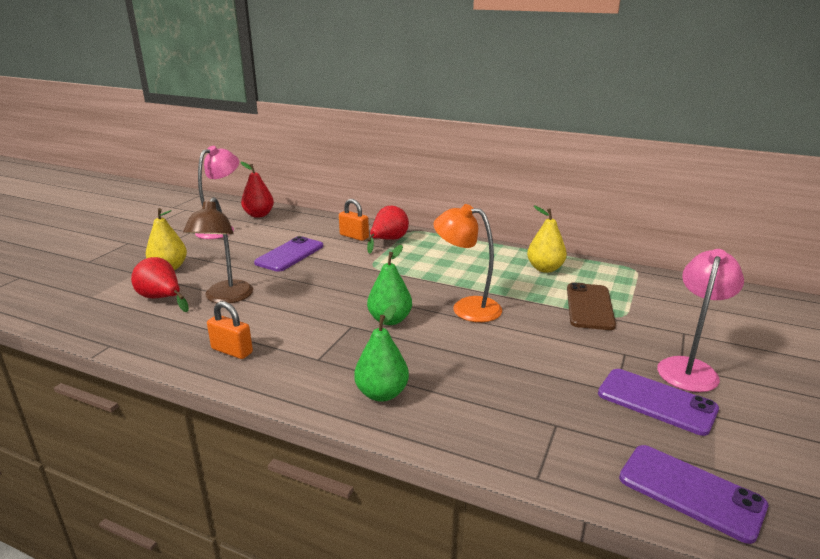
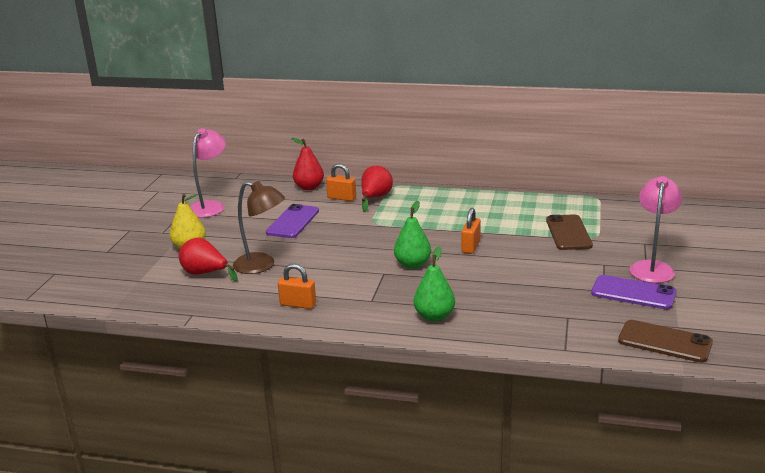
camera: 10 degrees left, 0 degrees up
brown lamp [183,197,253,303] -> brown lamp turned 60 degrees counterclockwise [233,181,285,274]
red pear [241,162,274,218] -> red pear moved to [291,138,324,190]
orange lamp [433,204,502,322] -> orange padlock [461,208,481,254]
yellow pear [527,206,567,273] -> none
purple phone [619,445,768,544] -> brown phone [618,320,713,363]

